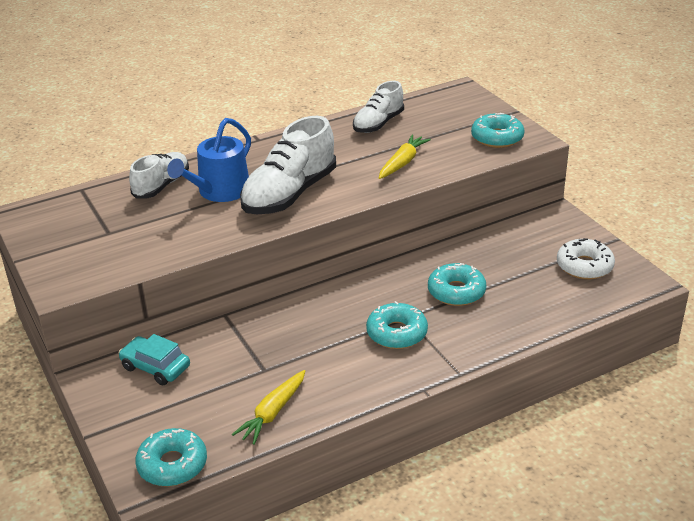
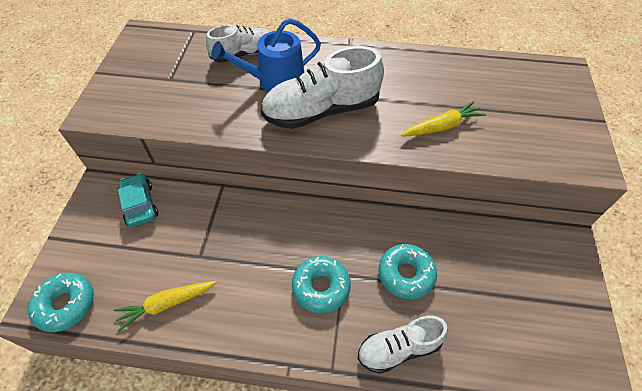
camera: 35 degrees right, 20 degrees up
white shoe [353,81,404,133] -> white shoe moved to [358,316,448,374]
turquoise donut [471,113,524,148] -> none
white donut [557,238,615,280] -> none

